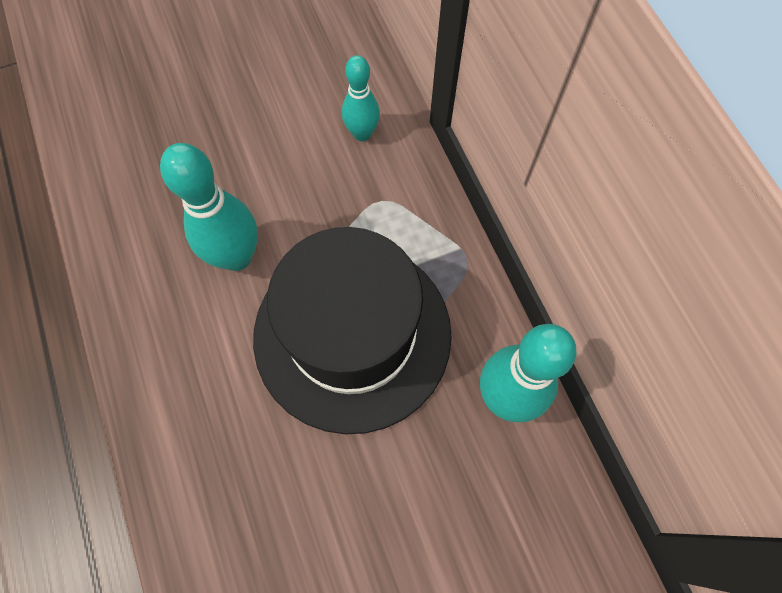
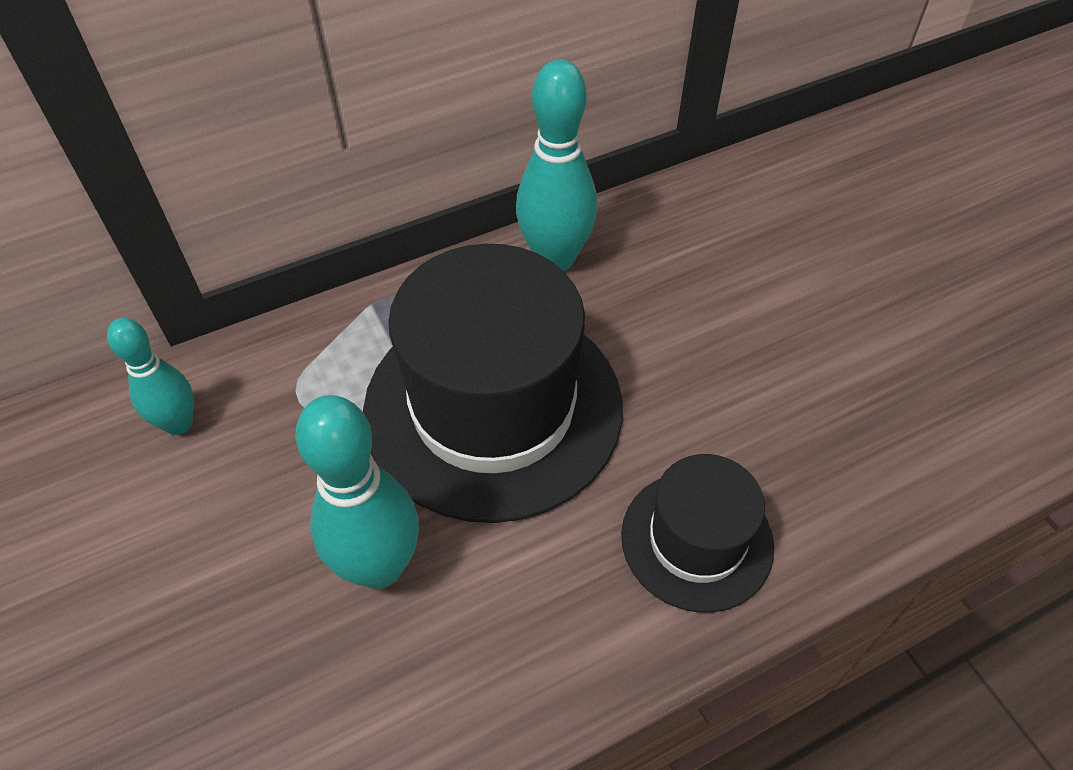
camera: 95 degrees left, 15 degrees down
none -> black hat [621,454,774,613]

